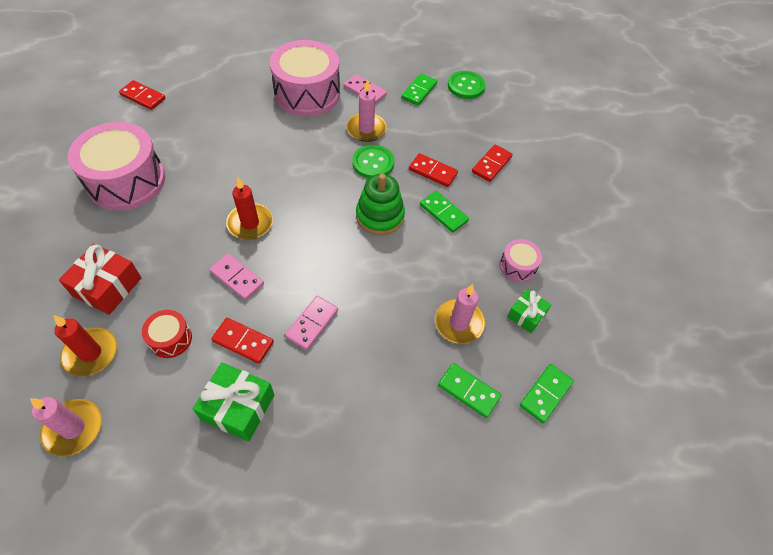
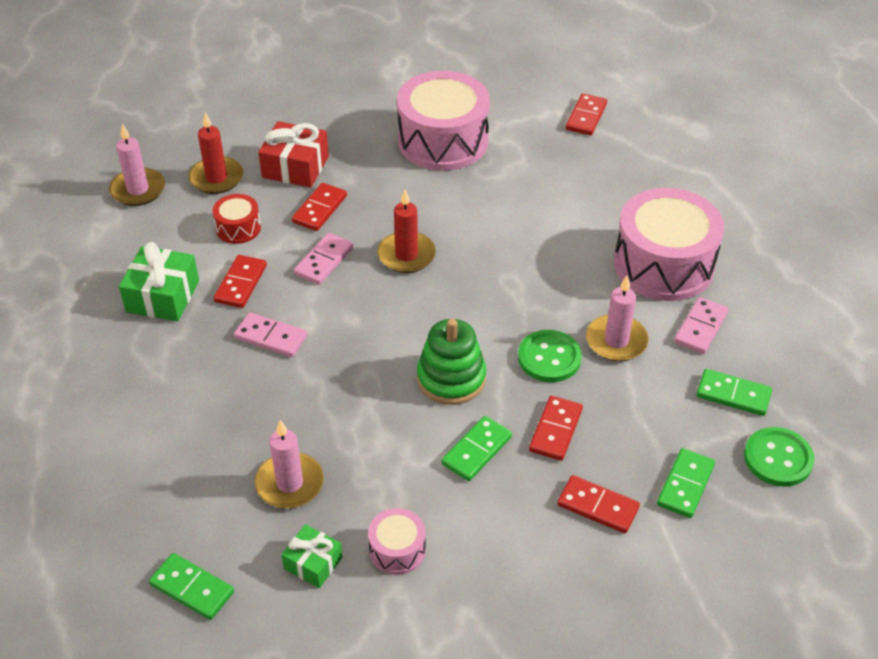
camera: 85 degrees right, 10 degrees down
green domino [438,363,501,418] -> green domino moved to [657,448,715,518]
none -> red domino [292,183,347,231]

